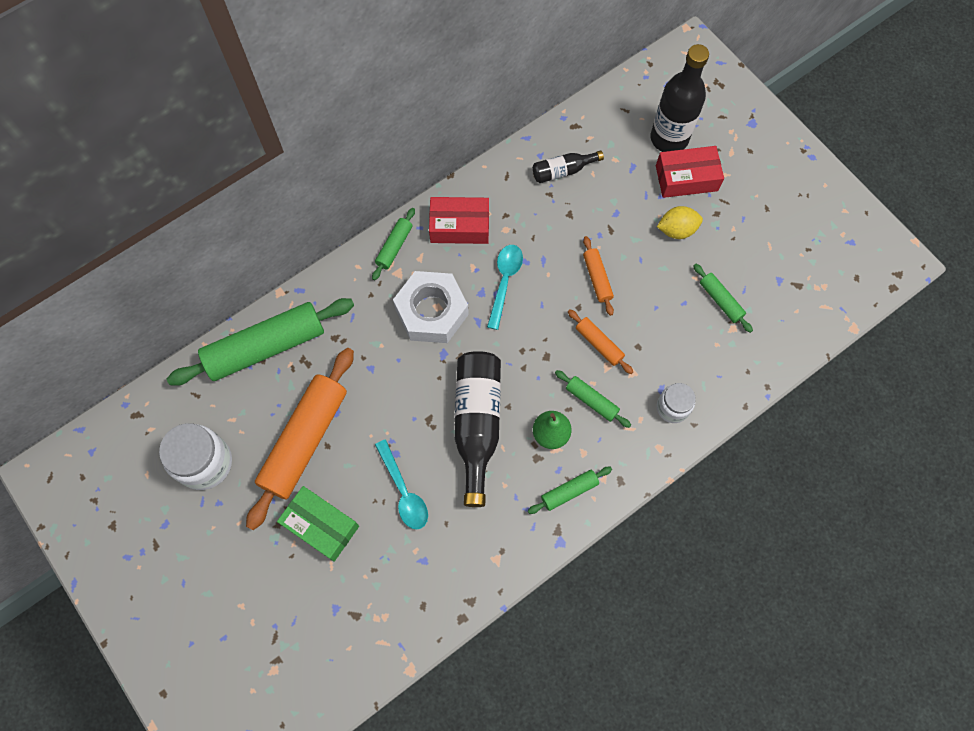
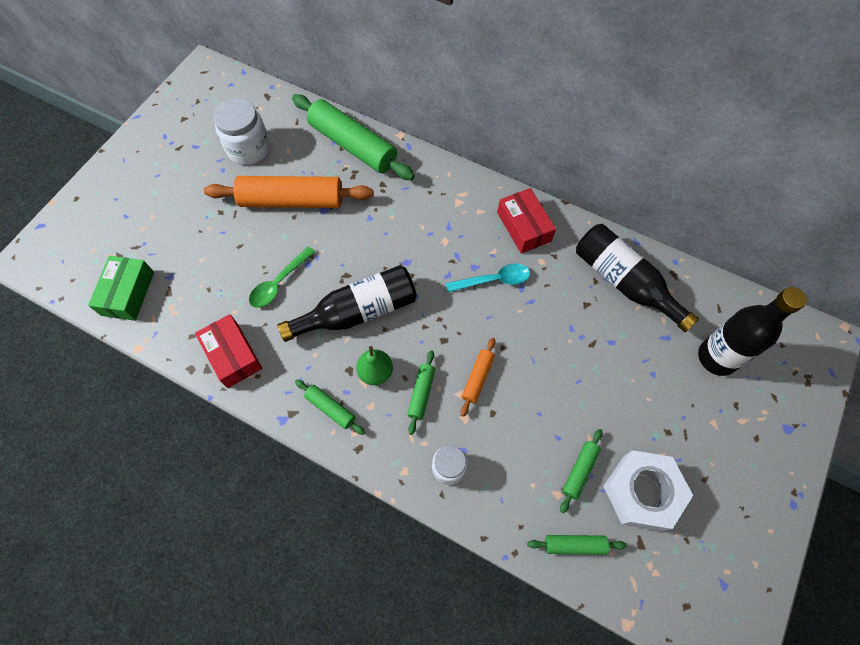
camera: 65 degrees right, 5 degrees down
green box [277,486,359,562] -> green box moved to [88,256,154,321]
green rolling pin [372,208,415,280] -> green rolling pin moved to [527,535,627,555]
turquoise spoon [375,439,428,529] -> green spoon [249,246,315,308]
white nut [393,271,469,343] -> white nut moved to [603,450,693,531]
black bottle [533,150,604,183] -> black bottle [576,224,699,332], size x1.92
orange rolling pin [583,236,614,316] -> none
red box [656,146,724,198] -> red box moved to [195,314,262,388]
yellow lemon [657,206,703,239] -> none

